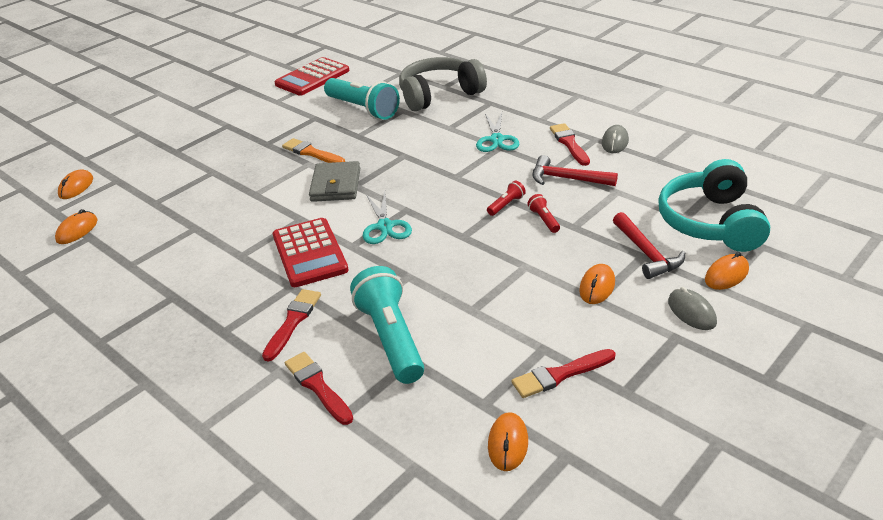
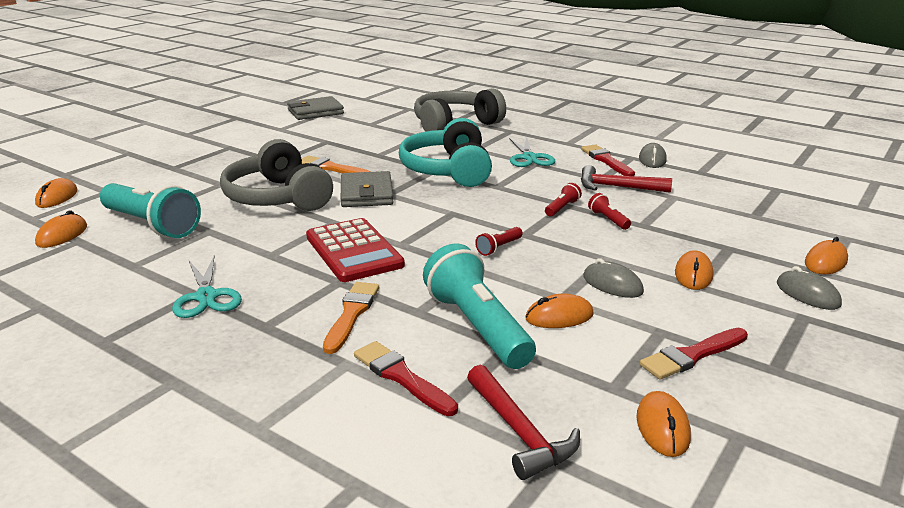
camera: 10 degrees left, 10 degrees down
red brush [262,289,321,362] -> orange brush [323,282,379,354]
red calculator [274,57,350,96] -> grey wallet [287,96,344,120]
turquoise flashlight [324,78,400,120] -> turquoise flashlight moved to [100,183,201,238]
turquoise scissors [363,192,412,244] -> turquoise scissors moved to [172,255,242,318]
red hammer [613,212,685,279] -> red hammer moved to [467,365,580,480]
turquoise headphones [658,159,770,252] -> turquoise headphones moved to [399,118,492,187]
none -> grey headphones [220,139,333,211]
none -> red flashlight [475,227,523,256]
none -> orange mouse [525,294,594,328]
none -> grey mouse [583,258,644,298]

